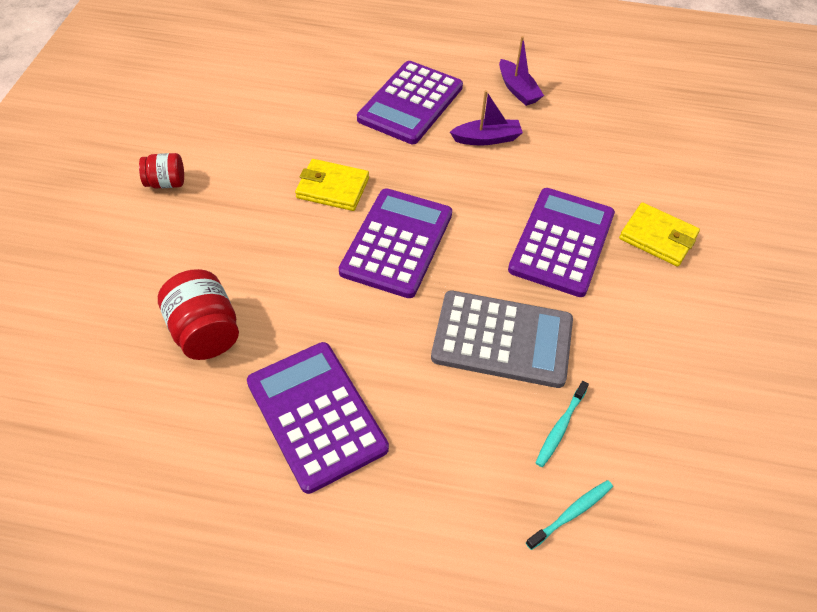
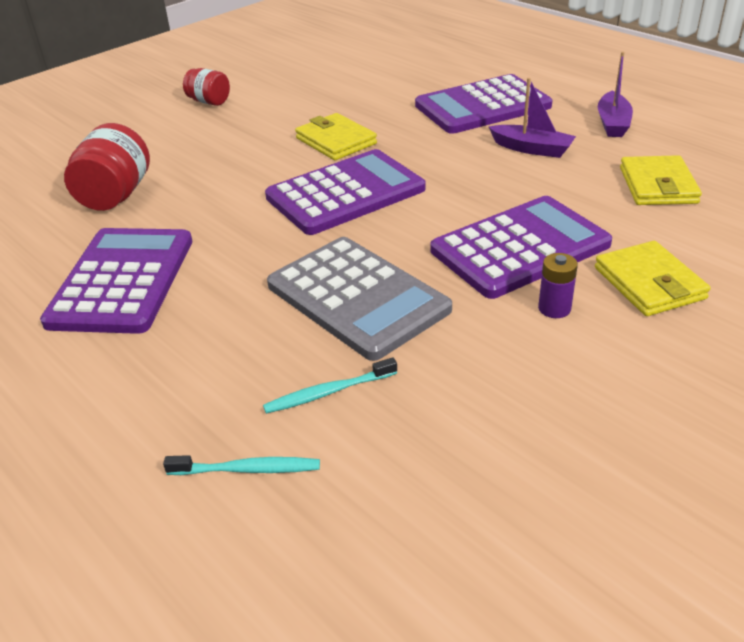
camera: 40 degrees right, 15 degrees down
none -> purple battery [538,253,578,318]
none -> yellow wallet [620,155,702,205]

